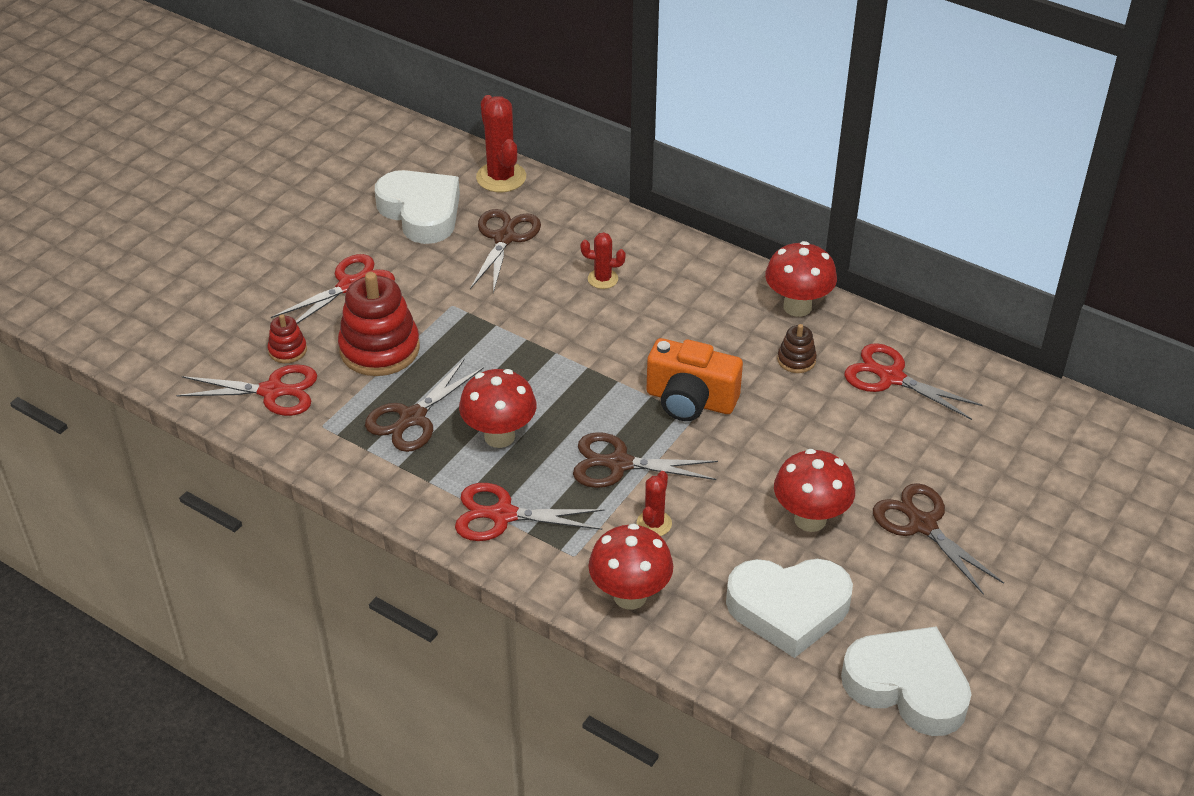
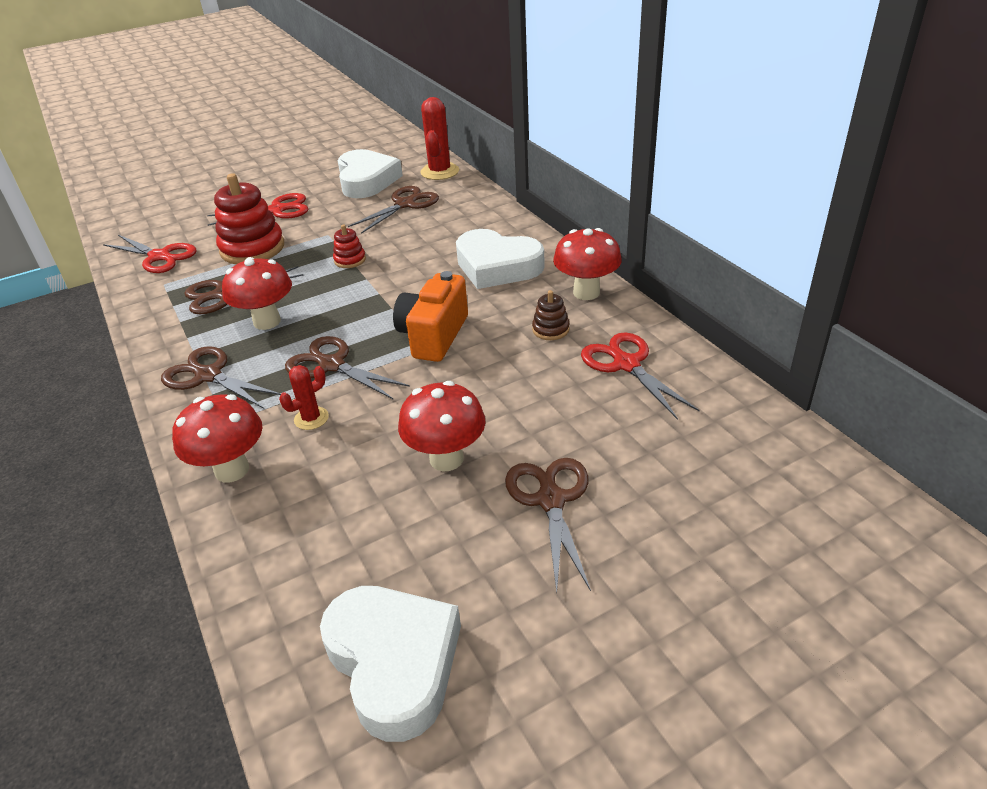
camera: 30 degrees right, 5 degrees down
red stacking toy [267,314,307,363] -> red stacking toy moved to [333,225,366,268]
red scissors [455,483,605,541] -> brown scissors [161,346,281,409]
red cactus [581,232,626,289] -> none
orange camera [646,338,743,421] -> orange camera turned 60 degrees clockwise [393,271,468,362]
white heart [726,559,853,658] -> white heart moved to [456,229,545,289]

